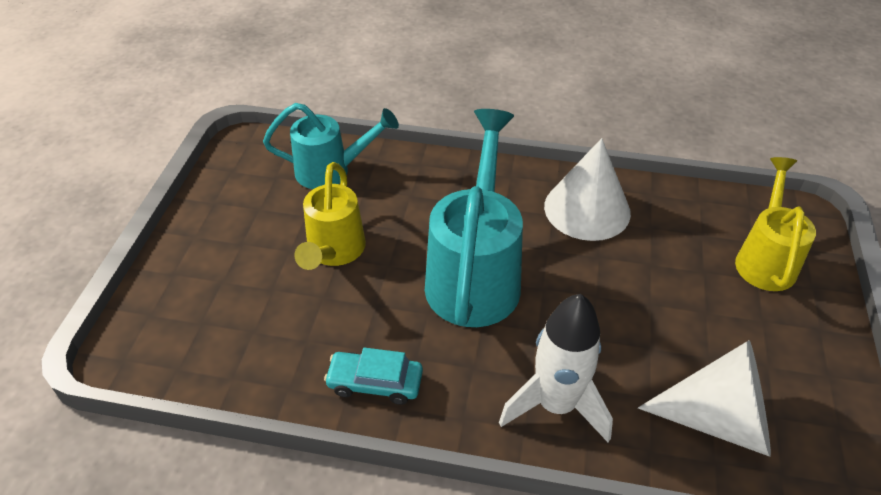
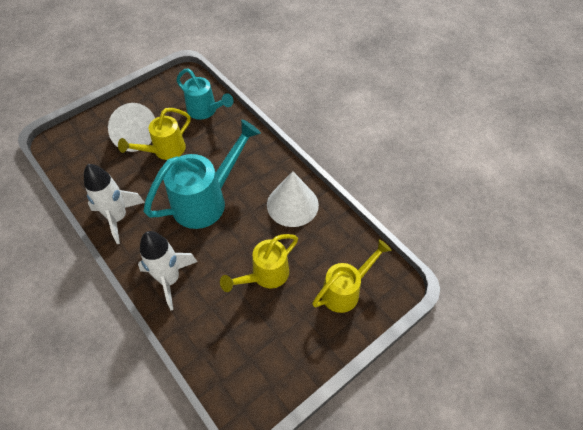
camera: 40 degrees right, 10 degrees up
turquoise car [324,347,423,405] -> white rocket [84,164,145,244]
white cone [638,340,771,457] -> white cone moved to [108,103,155,152]
none -> yellow watering can [220,234,298,292]

